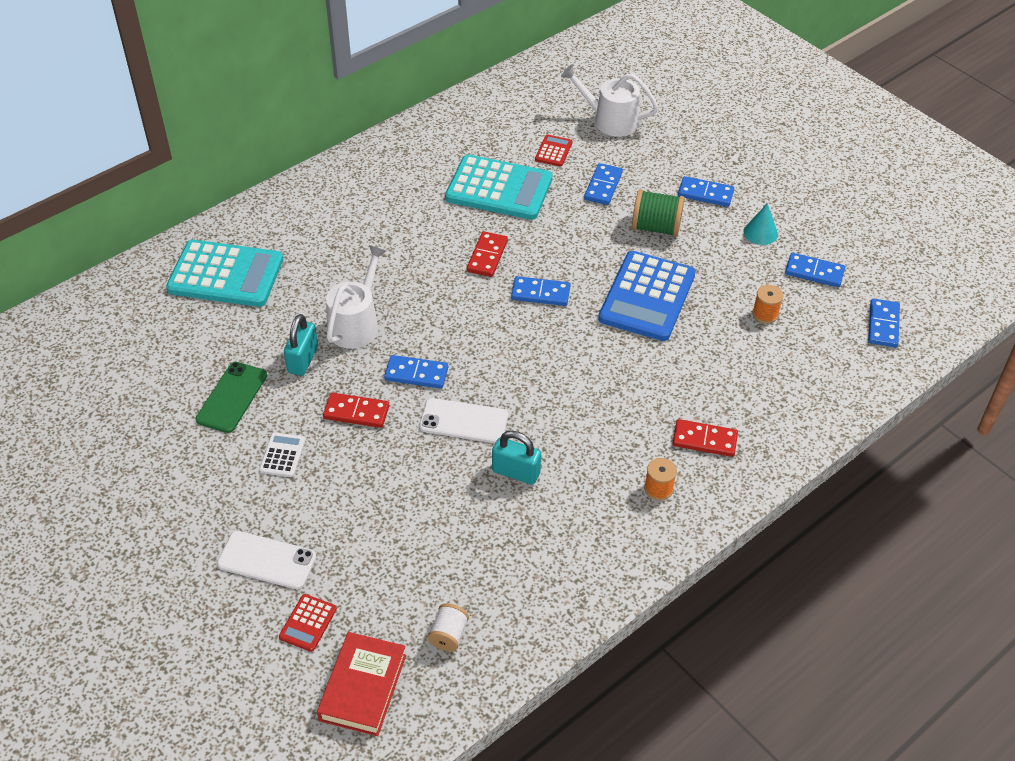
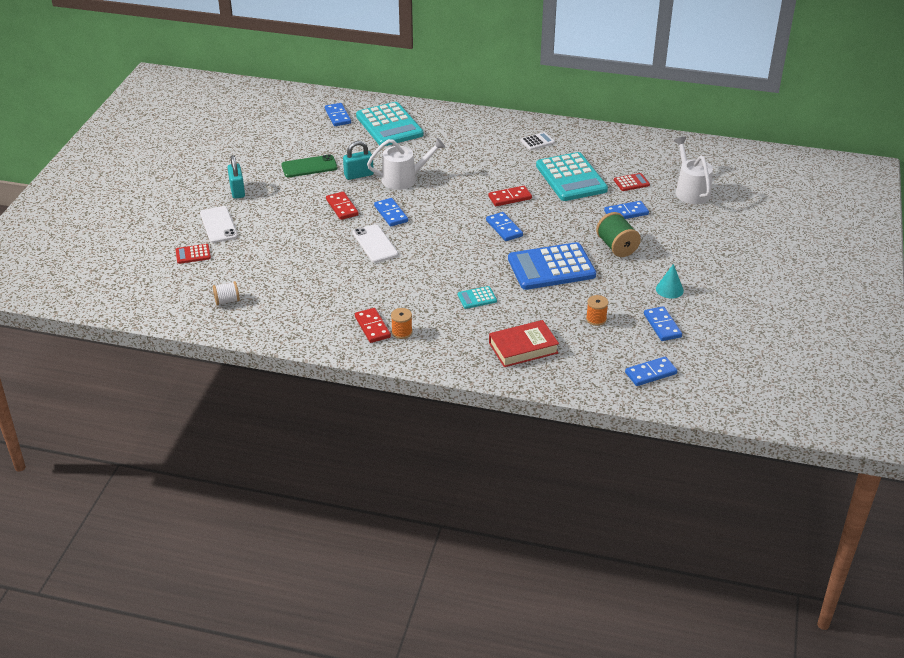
camera: 55 degrees right, 10 degrees down
white calculator [259,432,305,477] -> white calculator moved to [520,132,555,150]
red book [317,632,406,736] -> red book moved to [489,320,559,367]
turquoise padlock [492,431,541,485] -> turquoise padlock moved to [227,155,245,199]
red domino [672,419,738,457] -> red domino moved to [355,308,391,343]
blue domino [678,176,734,207] -> blue domino moved to [325,103,351,126]
none -> turquoise calculator [457,286,497,309]

